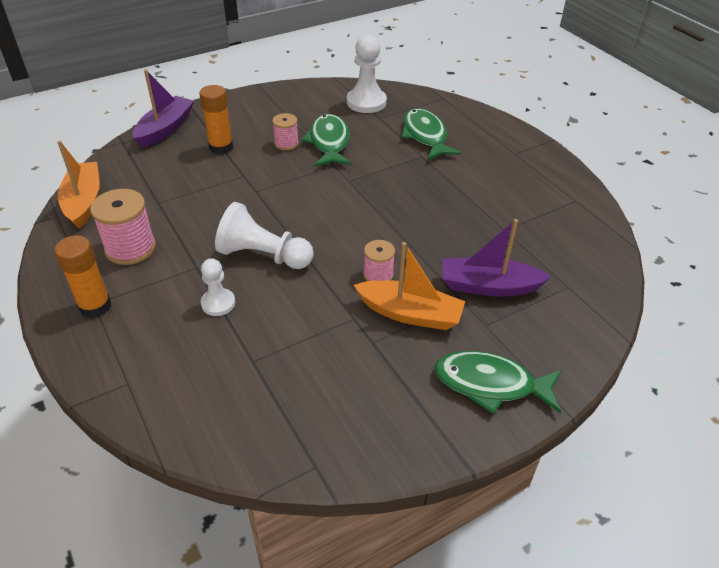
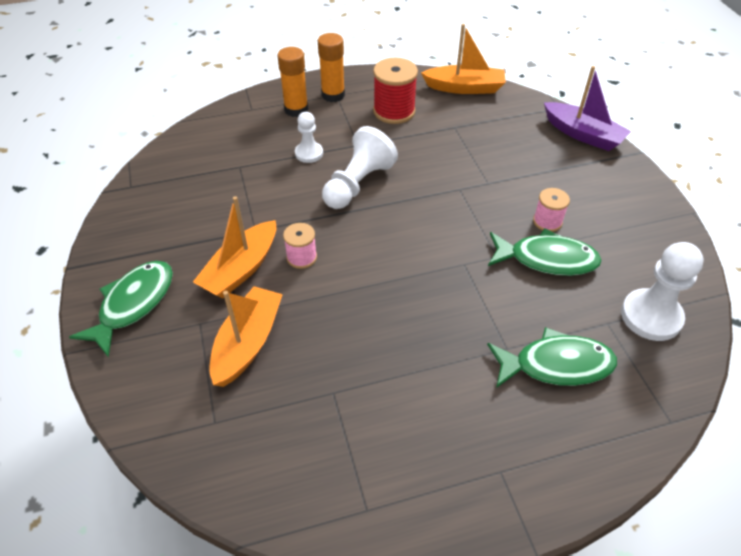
camera: 105 degrees right, 5 degrees up
pink spool [90,189,156,265] -> red spool [373,58,418,124]
orange glue stick [199,85,233,154] -> orange glue stick moved to [277,47,308,117]
purple boat [443,219,552,297] -> orange boat [209,286,283,387]

